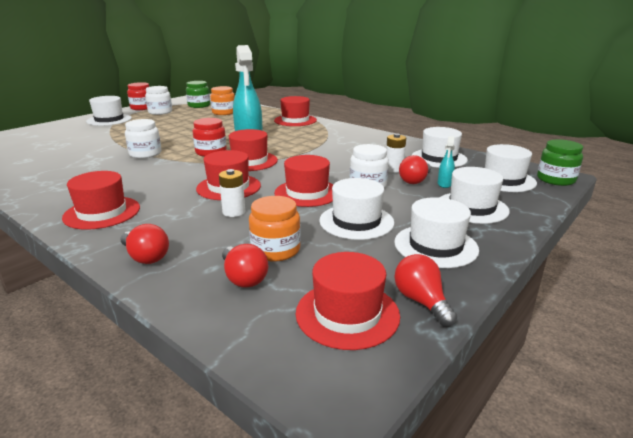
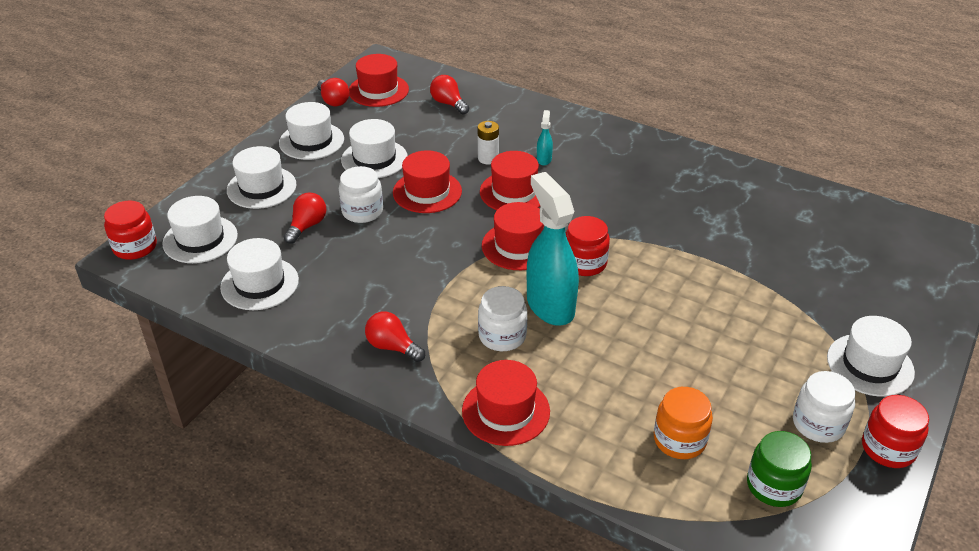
camera: 170 degrees right, 15 degrees up
red hat [62,171,140,230] -> none
red light bulb [120,224,169,264] -> red light bulb moved to [365,312,425,362]
white jar [125,119,161,159] -> white jar moved to [478,286,527,351]
orange jar [249,196,301,261] -> none
white battery [386,133,406,173] -> none
turquoise spray bottle [438,136,455,188] -> turquoise spray bottle moved to [537,110,553,166]
green jar [537,139,583,186] -> red jar [104,200,157,260]

